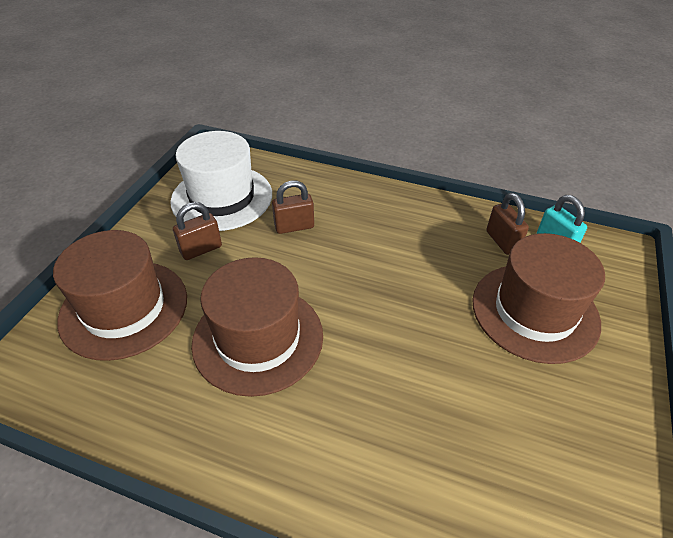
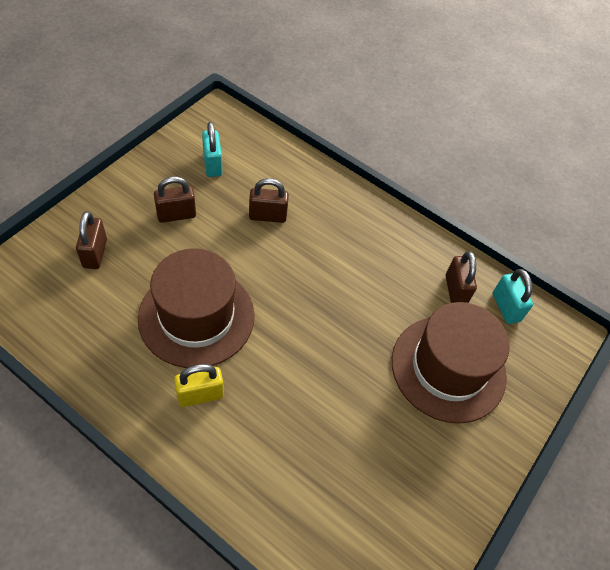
camera: 10 degrees right, 10 degrees up
brown hat [53,230,187,361] -> brown padlock [76,211,107,269]
white hat [170,131,272,231] -> turquoise padlock [202,122,222,177]
none -> yellow padlock [174,364,224,407]

